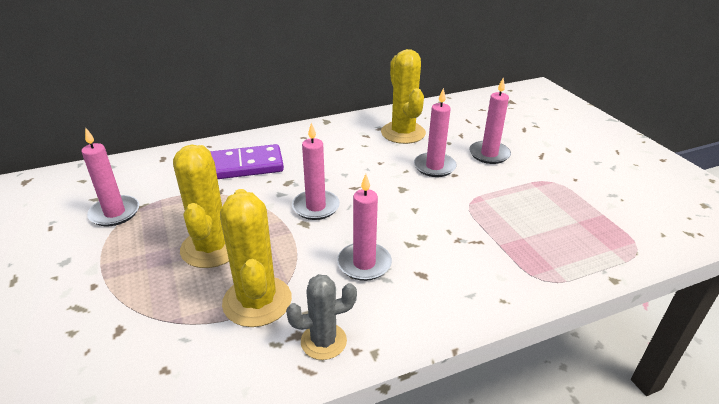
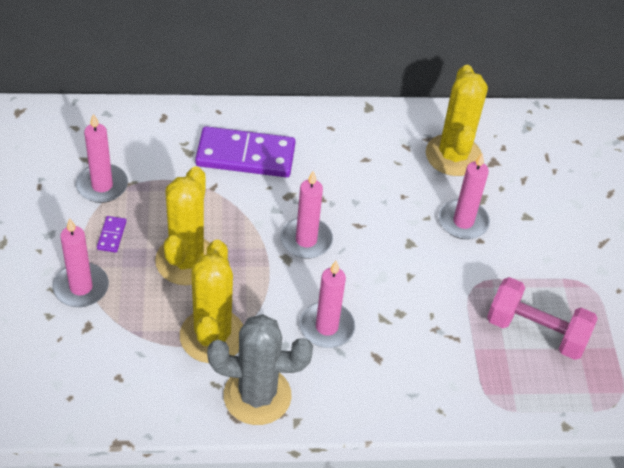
camera: 15 degrees right, 15 degrees up
grey cactus [286,274,357,360] -> grey cactus [207,314,313,425], size x1.61
pink candle [469,78,511,164] -> pink candle moved to [52,218,109,307]
none -> purple domino [97,216,126,252]
none -> pink dumbbell [487,277,598,360]

